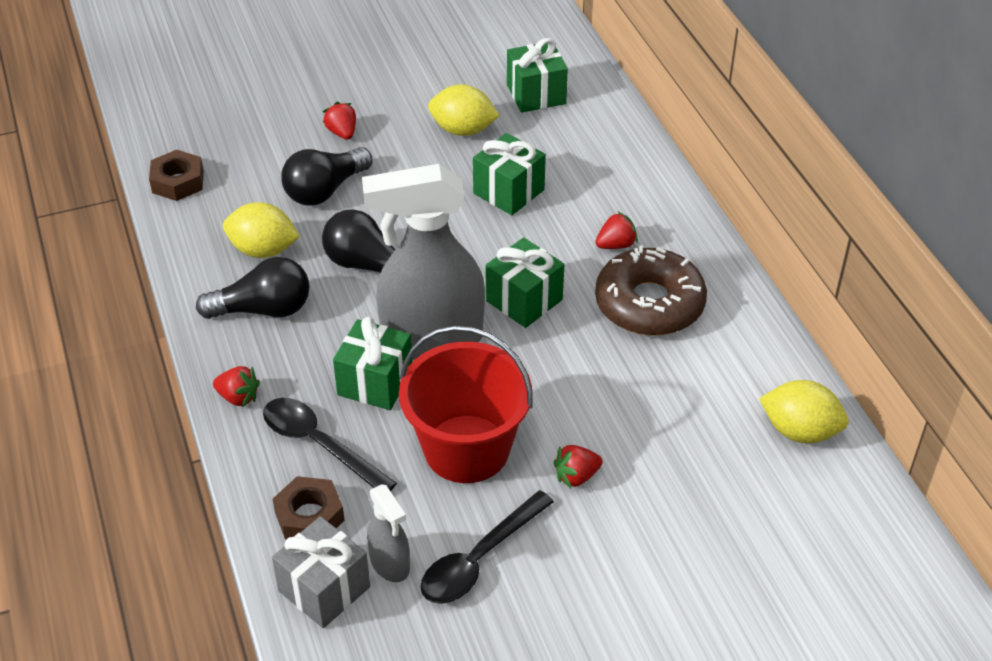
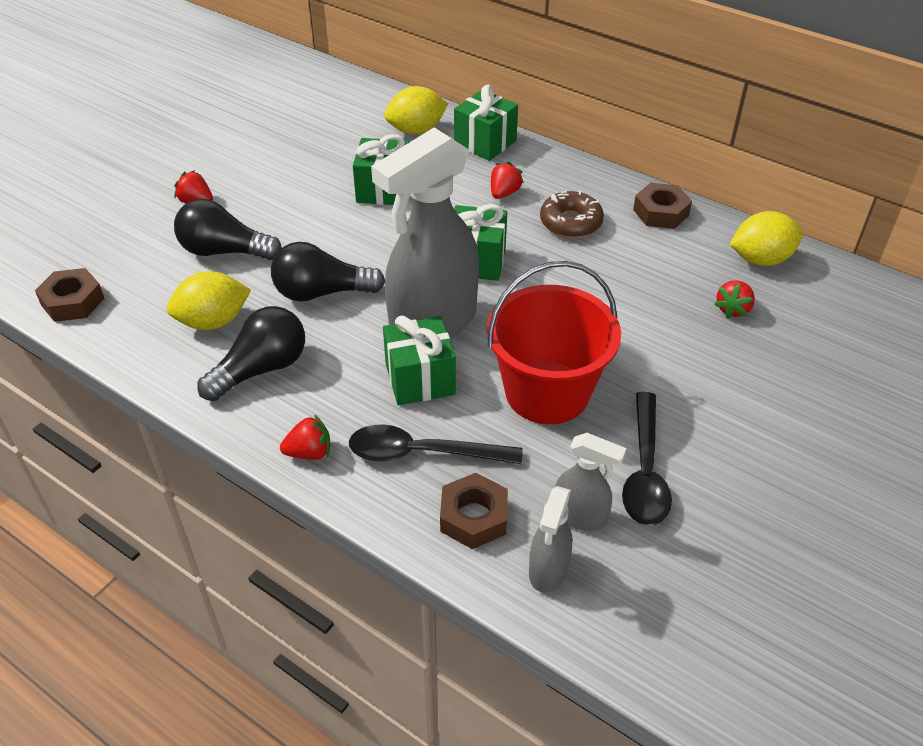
camera: 35 degrees left, 0 degrees up
grey gift [272,516,370,628] -> grey spray bottle [529,486,572,593]
black light bulb [281,147,373,206] -> black light bulb turned 90 degrees clockwise [174,199,282,260]
yellow lemon [428,84,500,136] -> yellow lemon moved to [384,86,448,134]
green gift [507,38,568,113] -> green gift moved to [454,85,518,161]
red strawberry [554,445,603,488] -> red strawberry moved to [714,280,755,319]
brown donut [595,245,707,336] -> brown donut [540,191,604,238], size x0.64
none -> brown nut [633,183,692,229]

